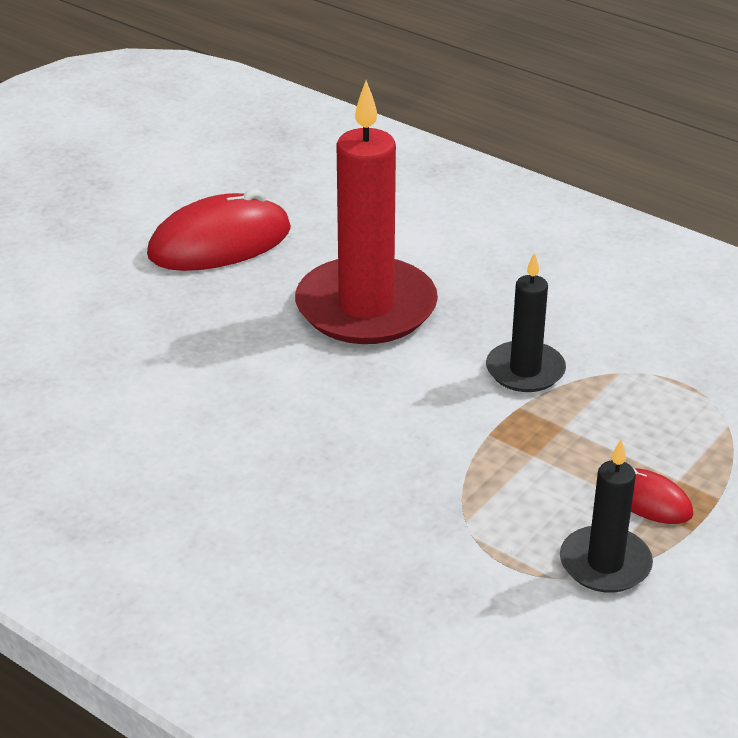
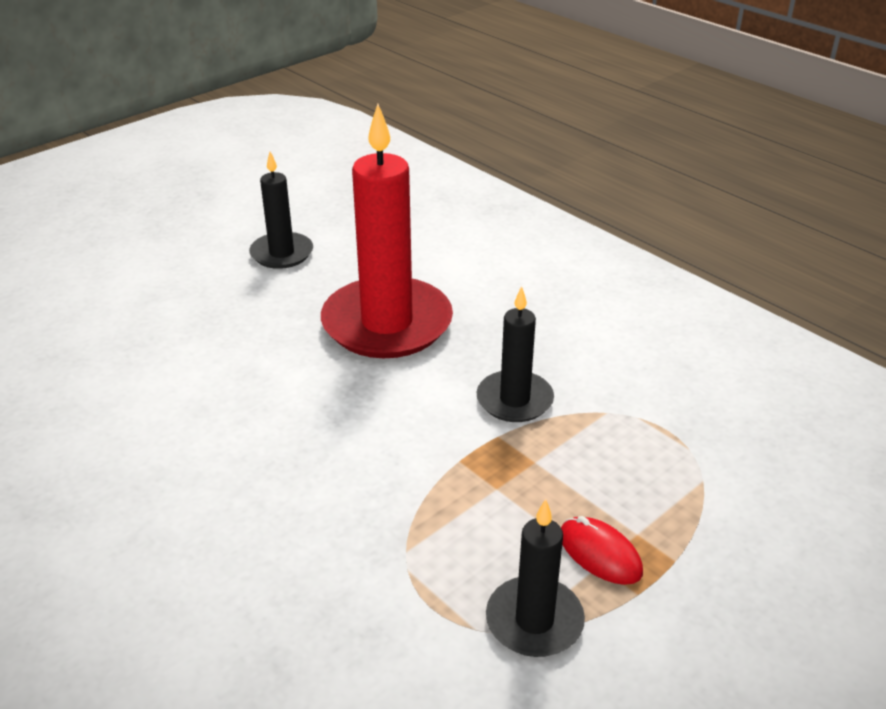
camera: 10 degrees right, 0 degrees up
red mouse [147,189,291,271] -> black candle [249,152,313,269]

